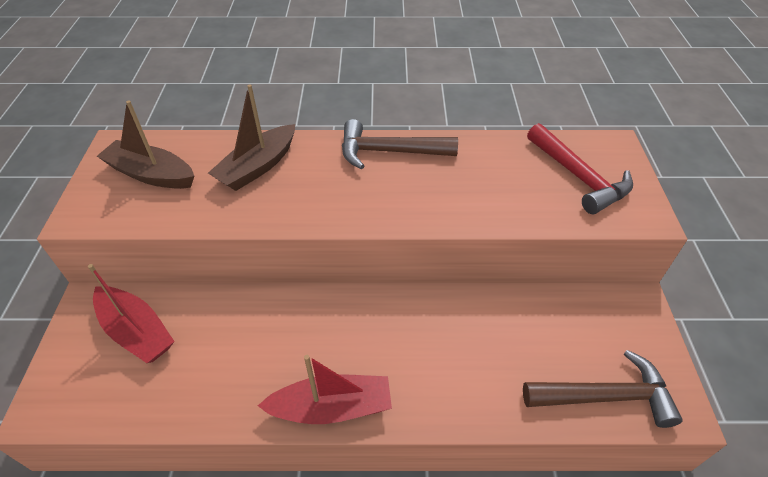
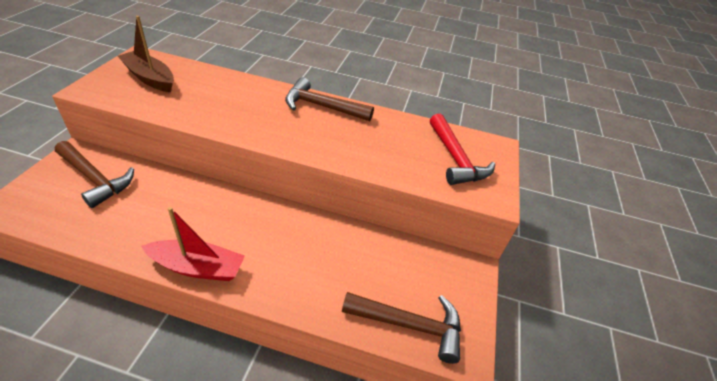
camera: 10 degrees right, 5 degrees down
red boat [88,264,175,363] -> brown hammer [55,141,134,208]
brown boat [208,84,295,191] -> none

